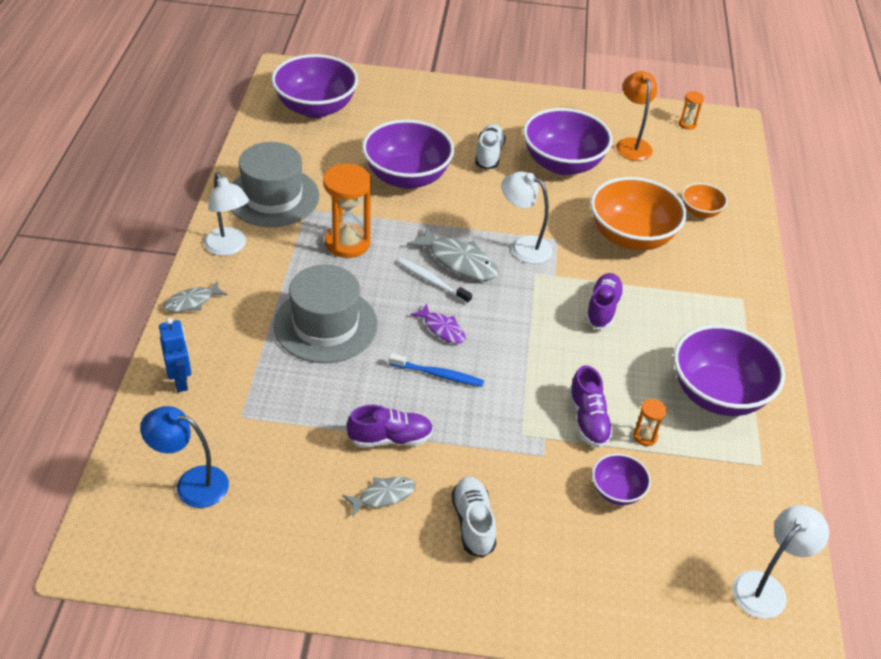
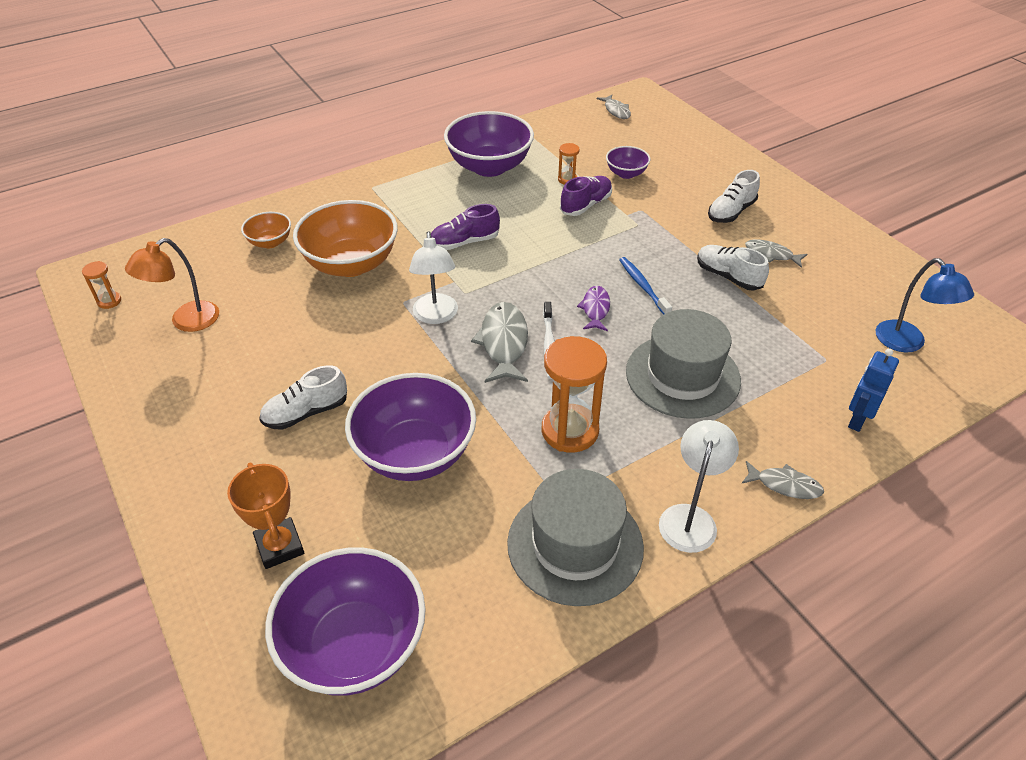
camera: 125 degrees left, 0 degrees up
purple shoe [347,405,433,448] -> white shoe [697,245,769,290]
purple bowl [523,108,613,175] -> none
white lamp [733,505,829,619] -> grey fish [597,95,631,119]
none -> orange trophy [227,462,304,569]

